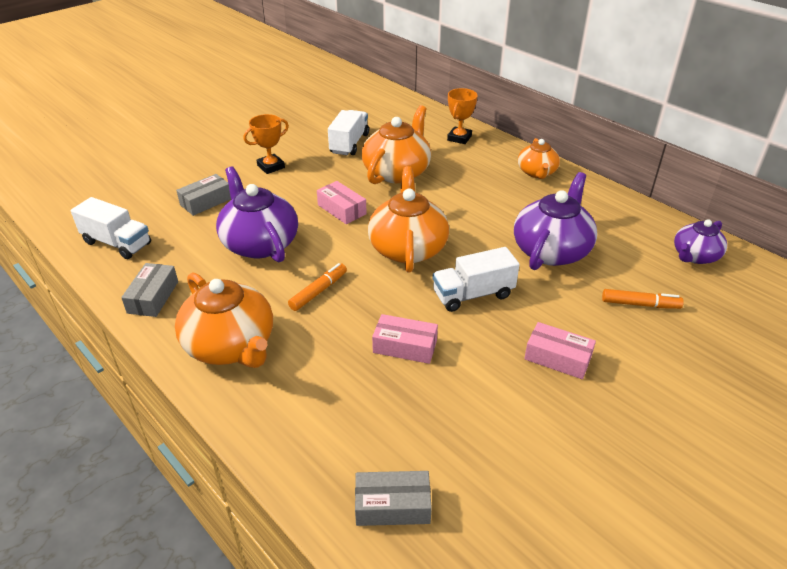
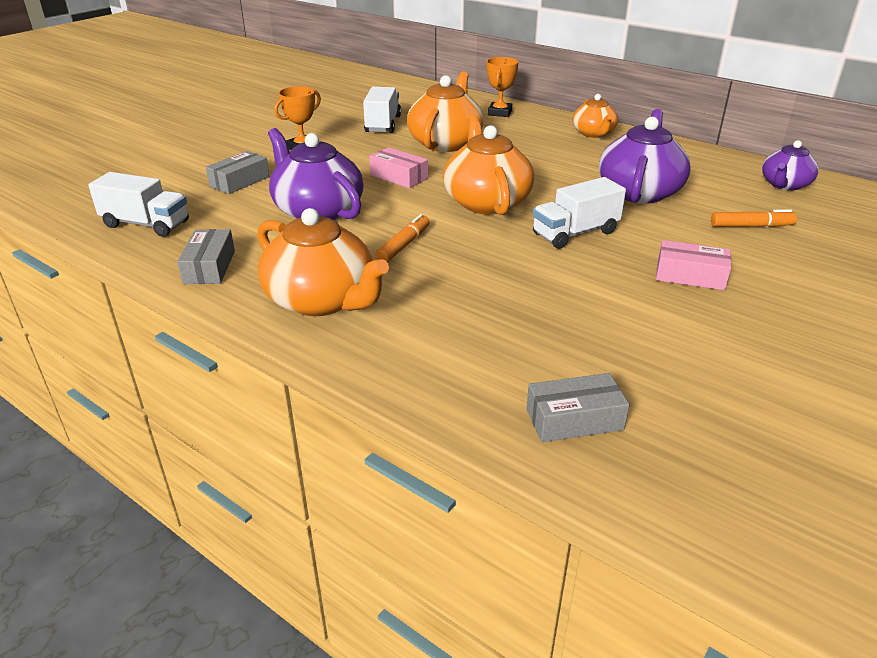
camera: 10 degrees left, 5 degrees down
pink box [372,314,438,364] -> none

